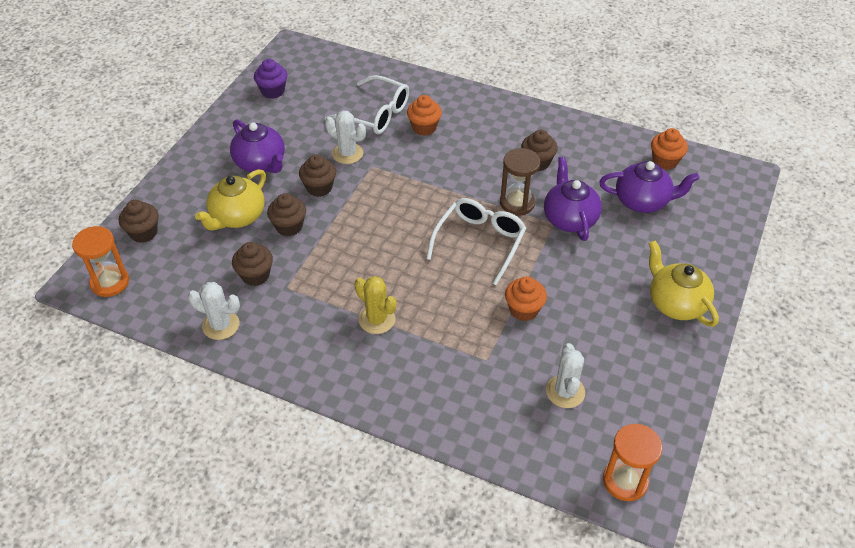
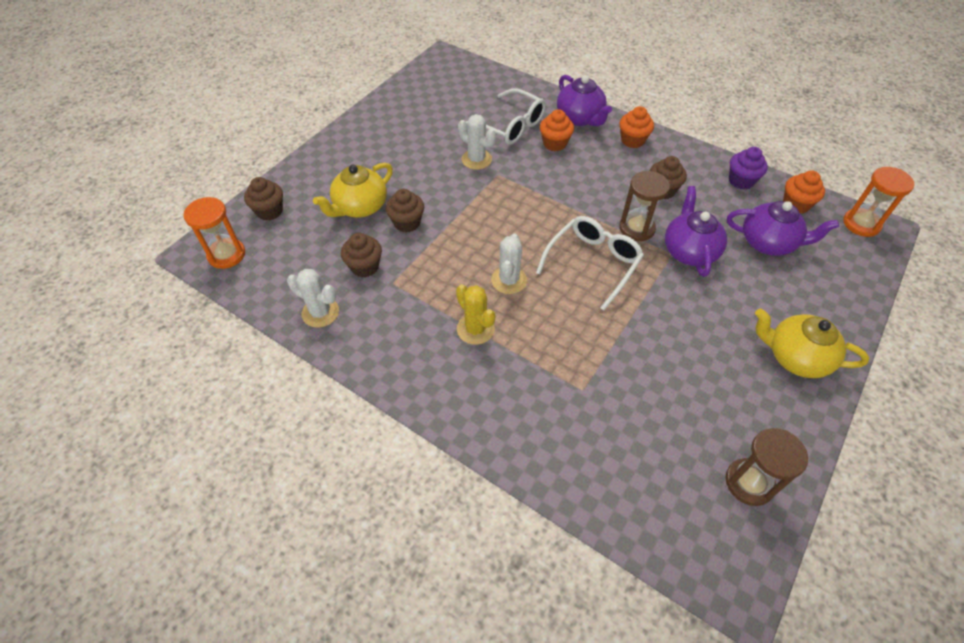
camera: 10 degrees right, 5 degrees up
purple teapot [230,119,285,173] -> purple teapot moved to [557,75,612,126]
purple cupcake [254,59,288,99] -> purple cupcake moved to [729,147,768,190]
brown cupcake [299,155,336,197] -> none
orange cupcake [505,276,547,321] -> orange cupcake moved to [620,106,654,148]
white cactus [546,343,585,408] -> white cactus moved to [491,234,527,294]
orange hourglass [603,424,662,501] -> orange hourglass moved to [843,167,915,237]
yellow teapot [648,241,719,327] -> yellow teapot turned 45 degrees counterclockwise [755,309,869,378]
none -> brown hourglass [725,428,808,506]

